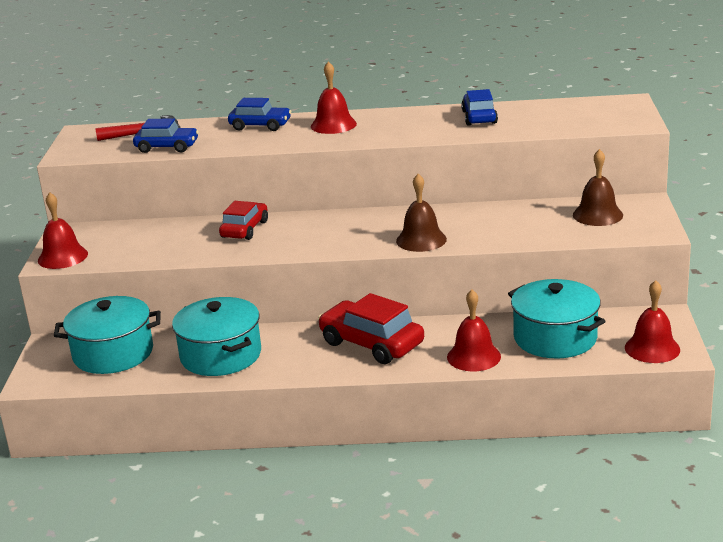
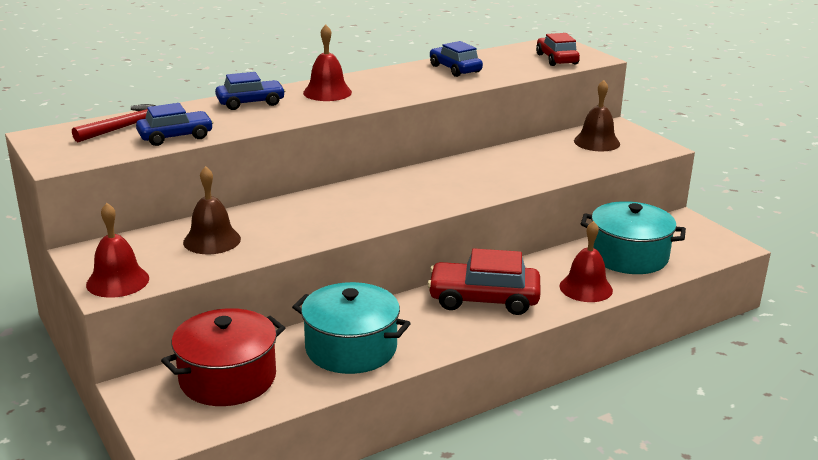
camera: 35 degrees left, 0 degrees up
turquoise pot [54,296,161,374] -> red pot [161,308,285,406]
red car [219,201,268,240] -> red car moved to [536,33,580,66]
brown bell [396,174,447,252] -> brown bell moved to [183,166,241,254]
red bell [625,280,680,363] -> none

